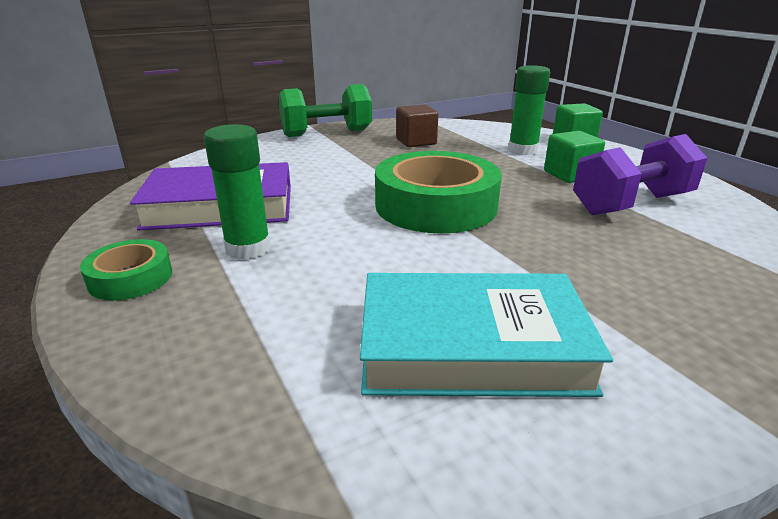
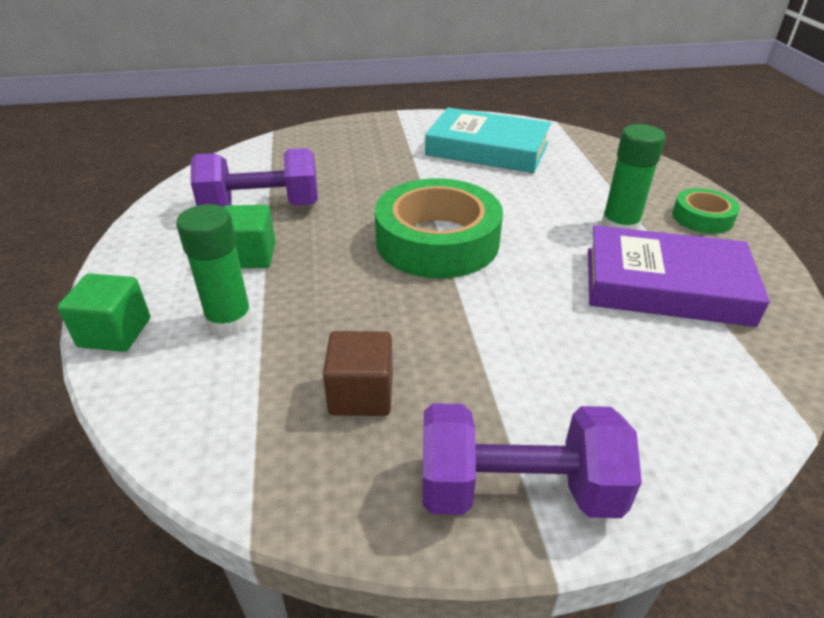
camera: 160 degrees left, 10 degrees up
green dumbbell [279,84,372,137] -> purple dumbbell [422,403,642,518]

